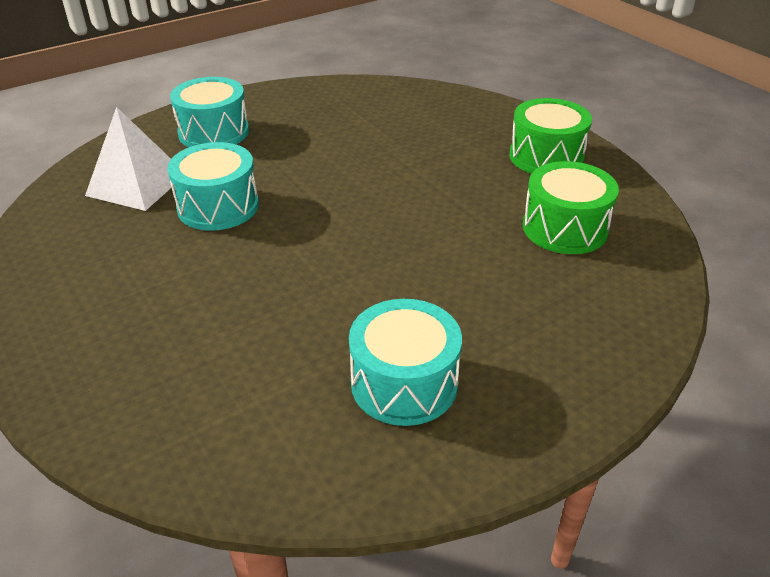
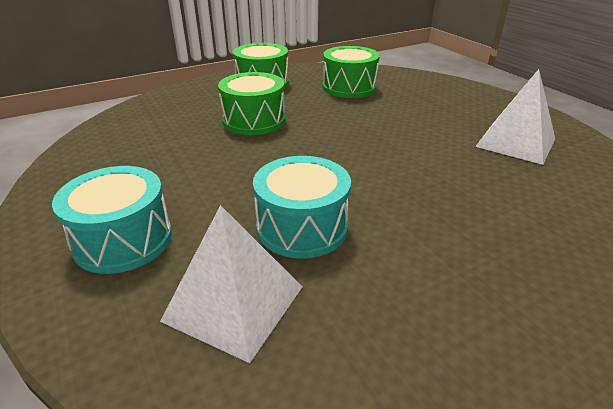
camera: 85 degrees left, 5 degrees down
turquoise drum [349,299,462,426] -> white pyramid [475,69,555,165]
none -> green drum [218,72,285,135]

